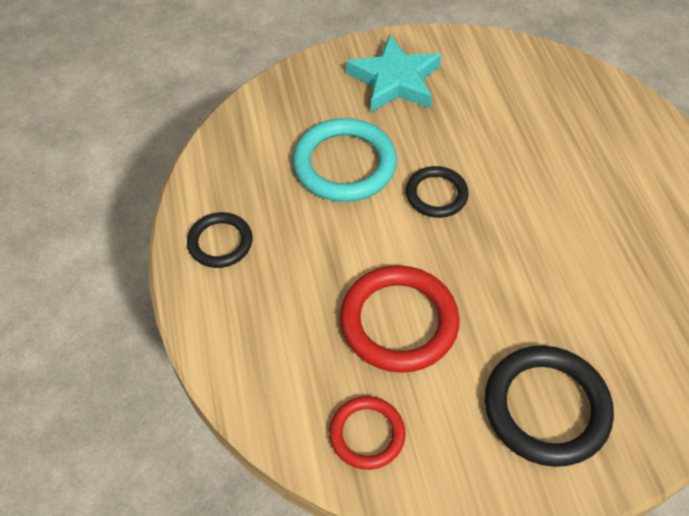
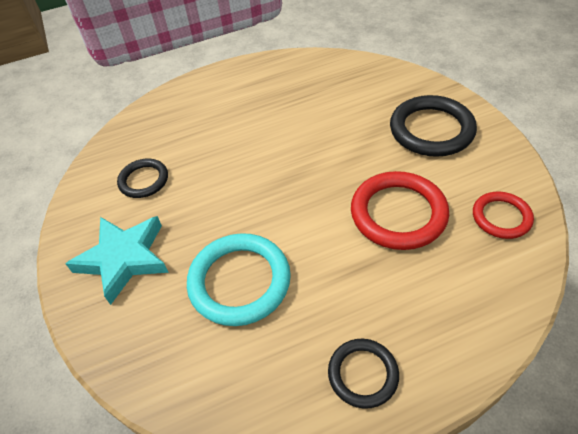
camera: 95 degrees left, 5 degrees down
black ring [406,166,469,218] -> black ring moved to [117,159,168,198]

